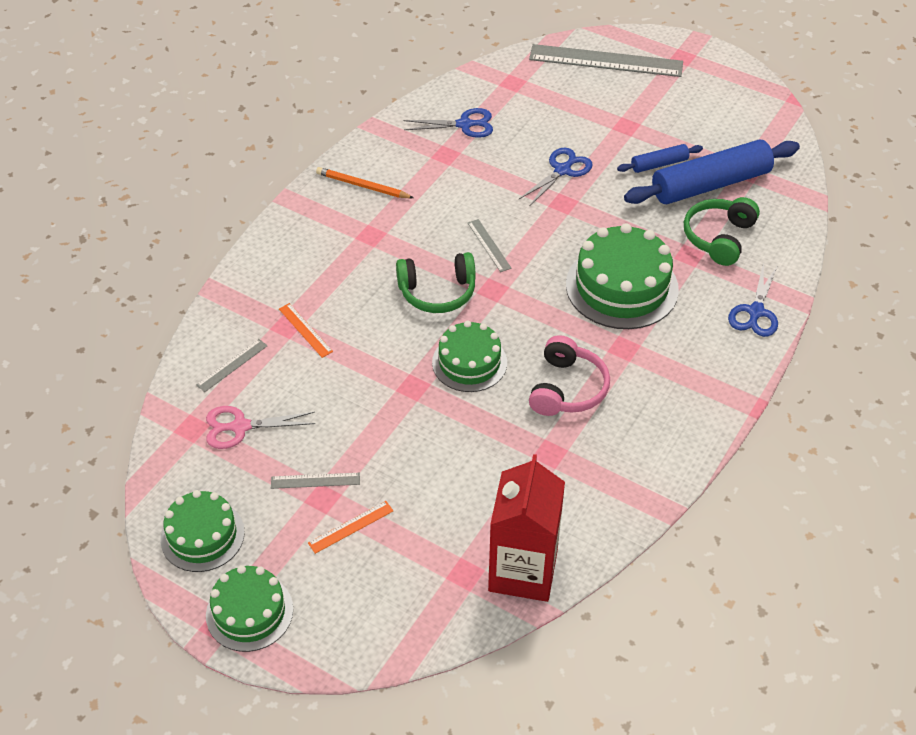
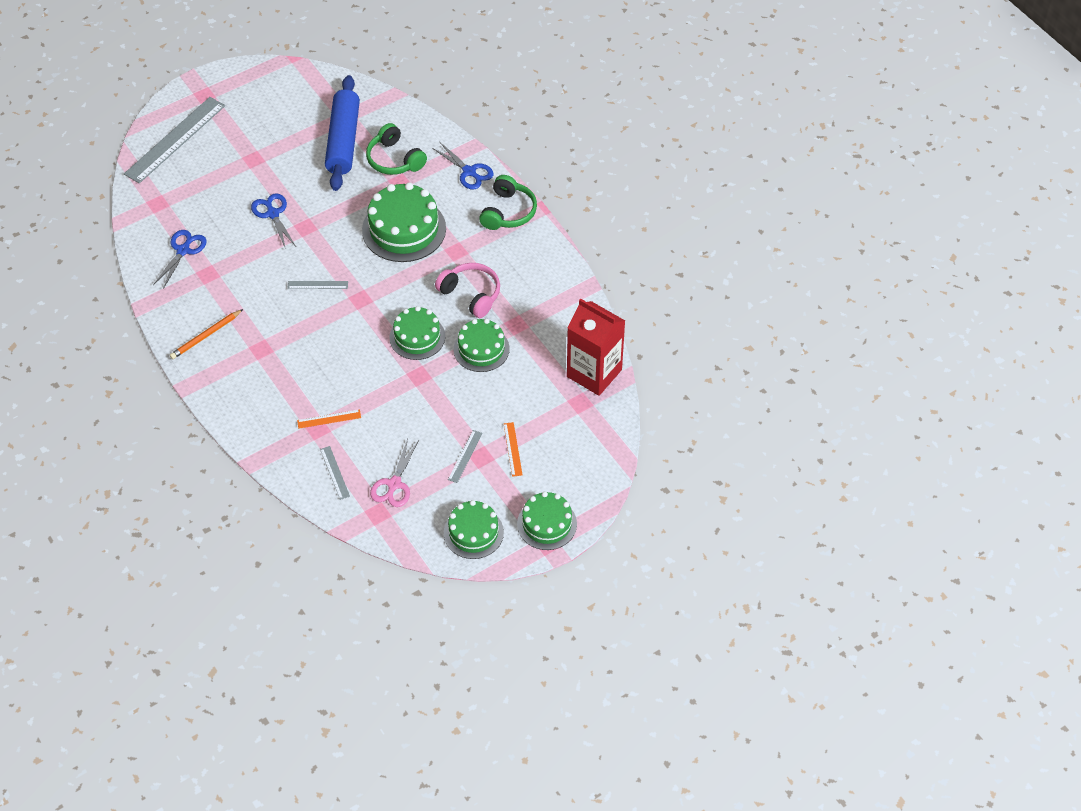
camera: 65 degrees left, 5 degrees up
green headphones [396,252,476,313] -> green headphones moved to [479,175,537,230]
blue rolling pin [617,144,703,173] -> none
none -> green cake [453,319,510,372]

